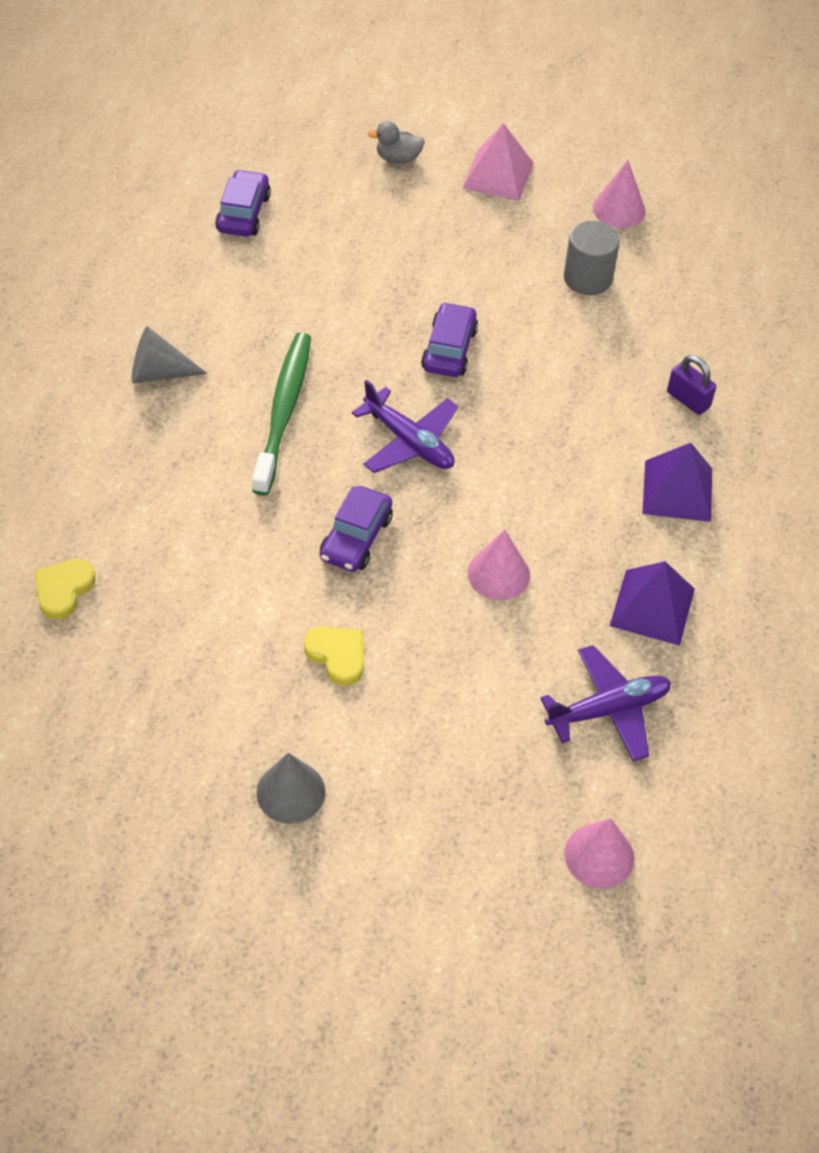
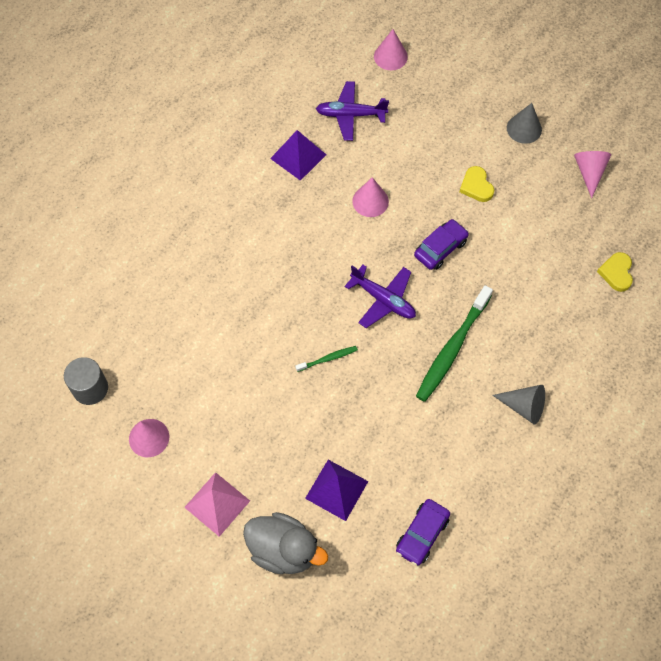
camera: 155 degrees left, 10 degrees up
yellow heart [34,559,95,620] -> yellow heart turned 135 degrees clockwise [597,252,633,292]
purple plane [352,379,458,473] -> purple plane turned 150 degrees clockwise [345,265,416,328]
grey duck [368,121,425,164] -> grey duck [243,512,328,574], size x1.92
purple car [421,302,478,377] -> green toothbrush [295,346,358,372]
grey cylinder [564,221,620,295] -> grey cylinder moved to [64,357,108,405]
purple pyramid [642,443,712,522] -> purple pyramid moved to [305,460,368,521]
purple padlock [667,355,716,415] -> none
none -> pink cone [574,151,611,198]

